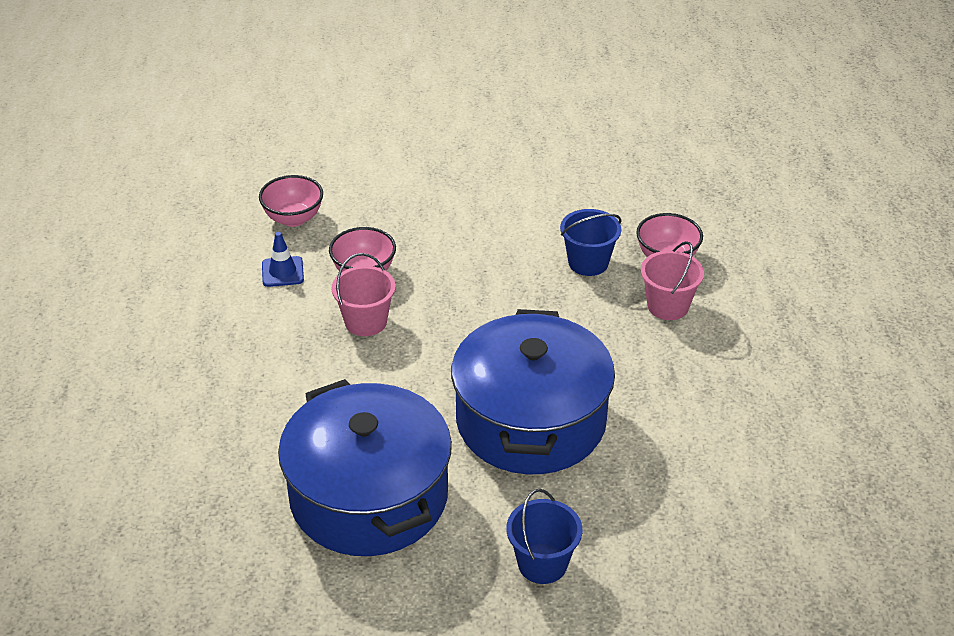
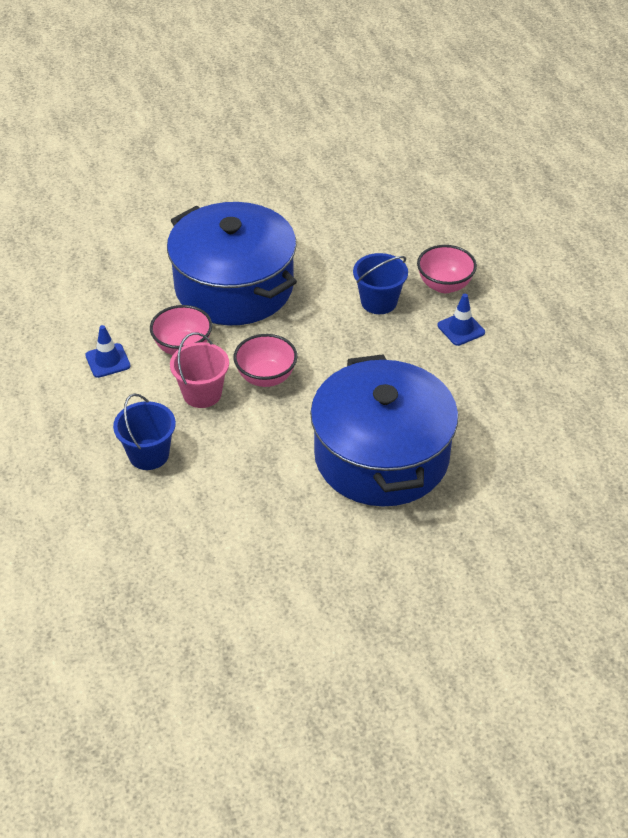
camera: 15 degrees left, 5 degrees up
pink bowl [259,175,323,227] -> pink bowl moved to [234,334,297,387]
blue pot [278,379,452,556] -> blue pot moved to [167,202,297,325]
blue bucket [506,489,583,584] -> blue bucket moved to [113,393,176,470]
pink bucket [641,241,704,320] -> blue traffic cone [437,294,485,346]

